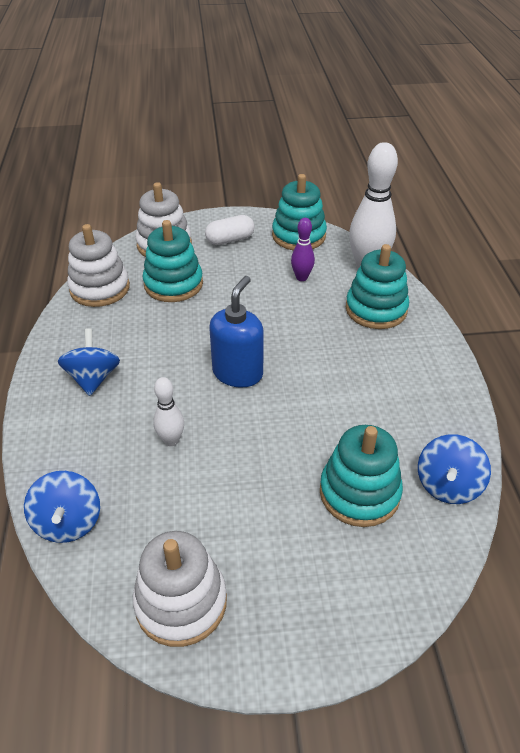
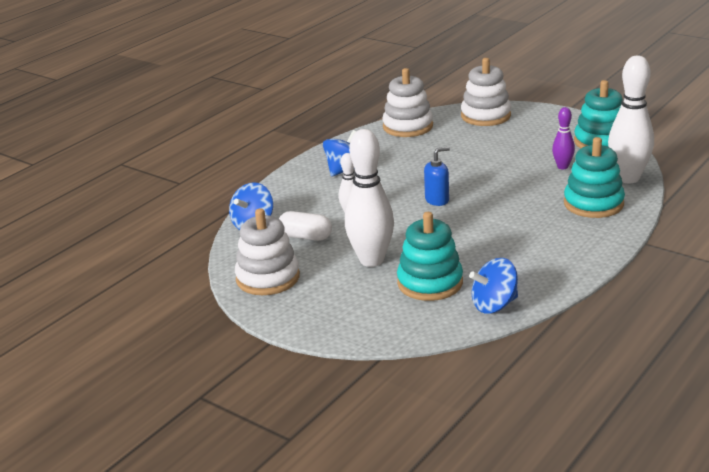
camera: 45 degrees right, 15 degrees down
turquoise stacking toy [143,220,203,302] -> none
white capsule [205,215,255,245] -> white capsule moved to [279,211,332,241]
blue soap dispenser [209,276,264,388] -> blue soap dispenser [424,147,450,206], size x0.64
none -> white bowling pin [345,129,394,267]

